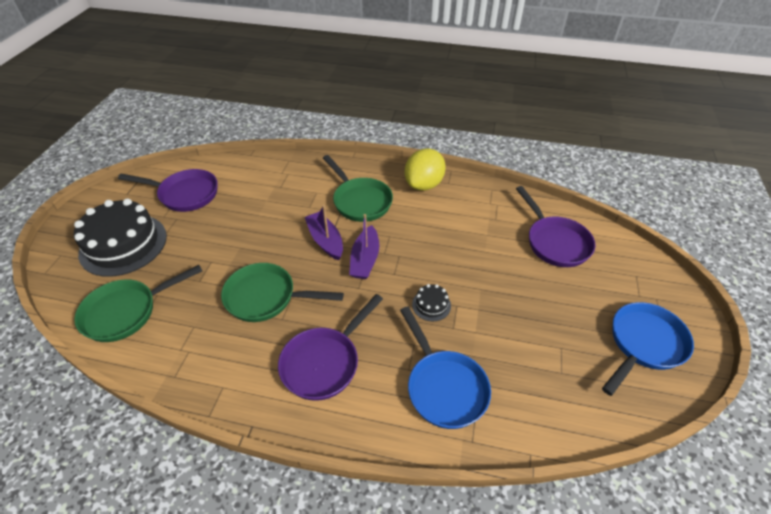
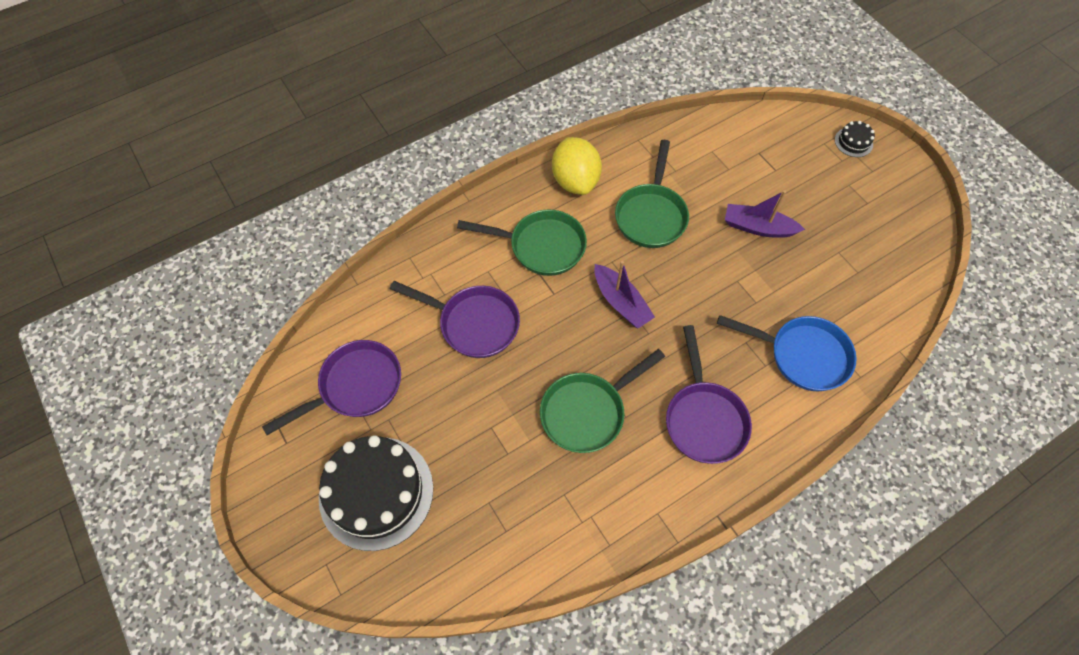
camera: 45 degrees left, 15 degrees up
green pan [74,265,202,342] -> green pan moved to [615,140,689,248]
purple boat [305,205,343,261] -> purple boat moved to [725,190,805,238]
black cake [412,284,451,322] -> black cake moved to [835,121,875,157]
purple pan [516,186,596,267] -> purple pan moved to [390,281,520,358]
blue pan [602,302,694,396] -> none

